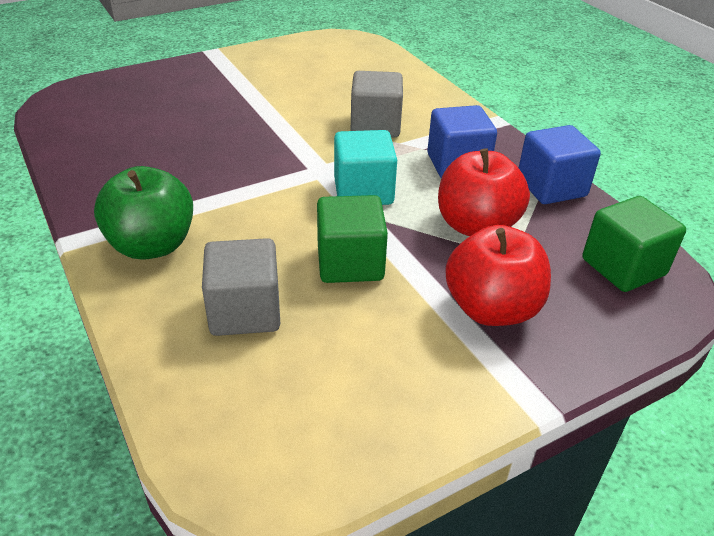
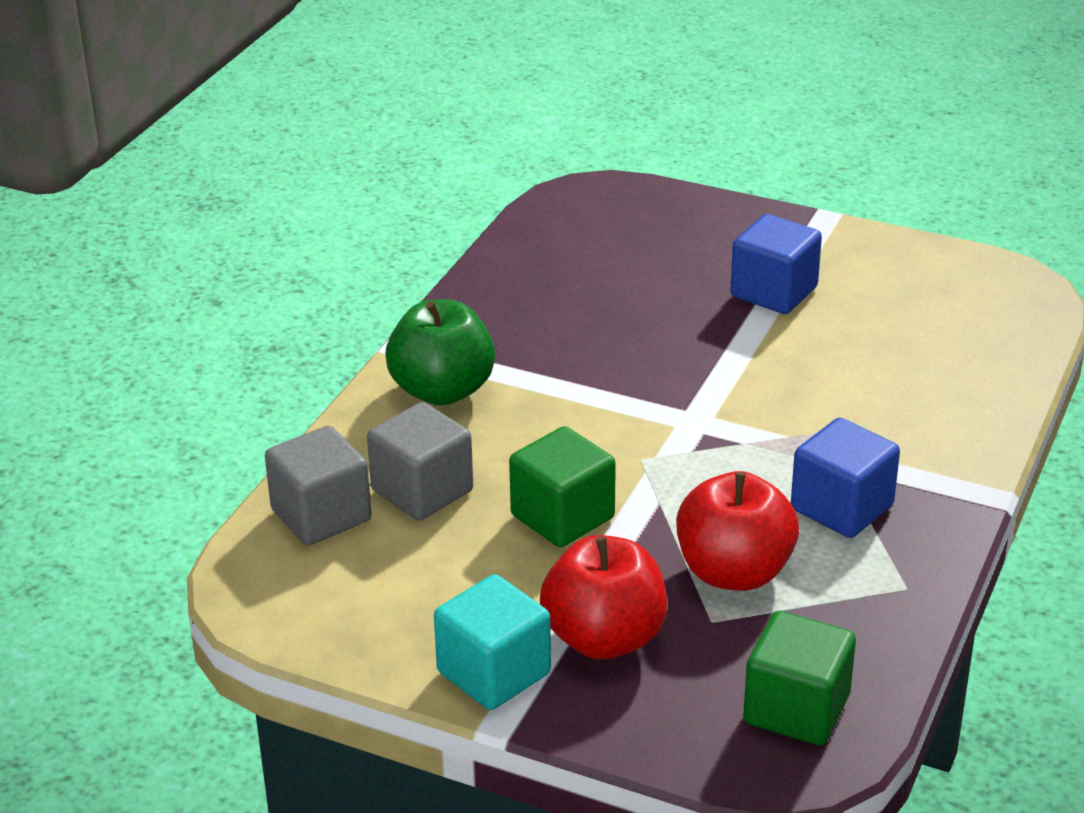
camera: 55 degrees right, 5 degrees down
turquoise cube [334,130,397,205] -> turquoise cube moved to [434,574,551,710]
grey cube [351,71,403,137] -> grey cube moved to [265,426,371,545]
blue cube [519,125,601,204] -> blue cube moved to [730,214,822,314]

